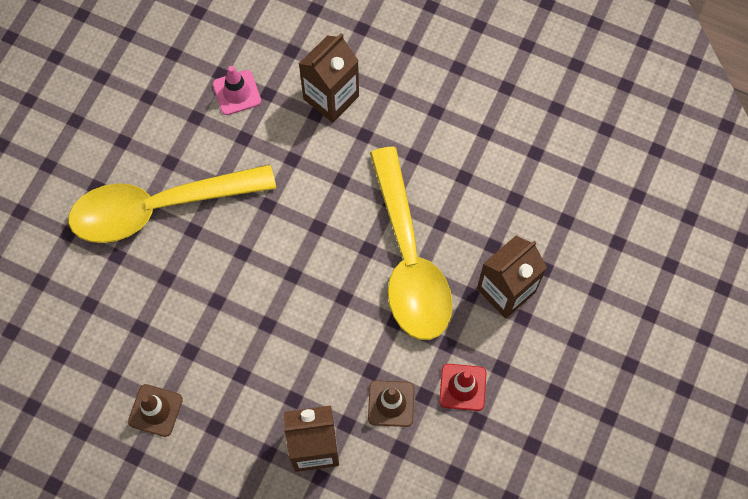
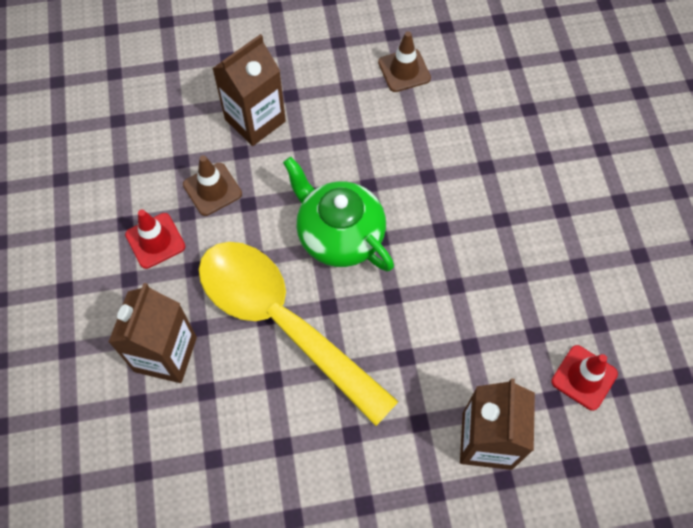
camera: 145 degrees right, 5 degrees down
yellow spoon [68,164,276,243] -> none
pink traffic cone [213,66,261,115] -> red traffic cone [551,345,618,411]
none -> green teapot [283,157,394,271]

